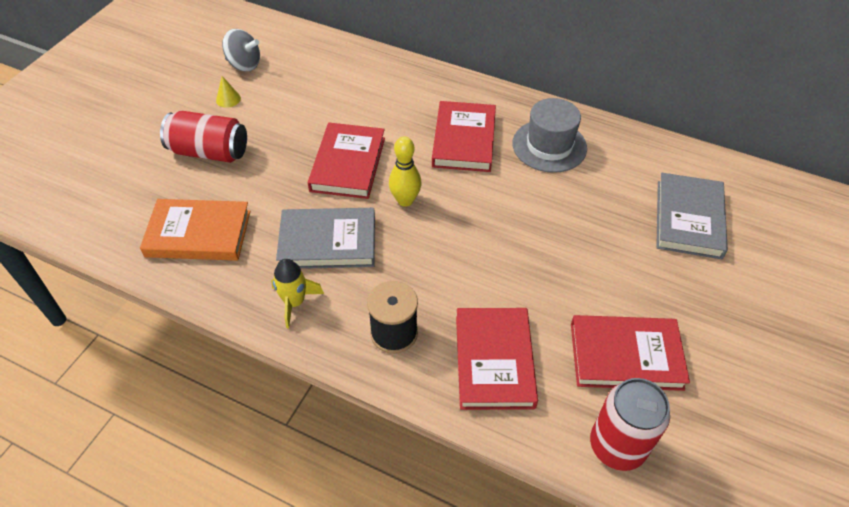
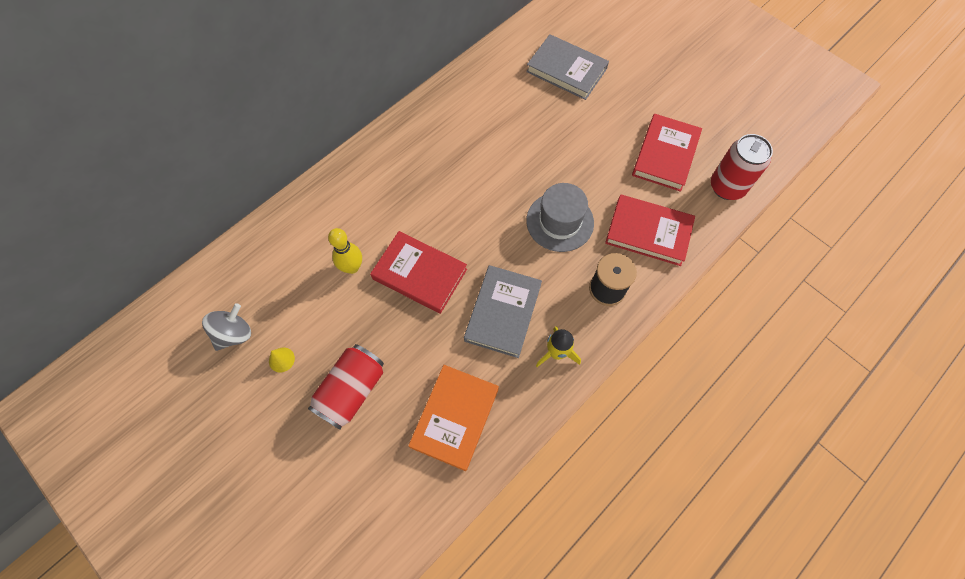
camera: 70 degrees left, 15 degrees up
yellow bowling pin [389,136,421,207] -> yellow bowling pin moved to [328,228,362,274]
red book [432,101,496,172] -> none
grey hat [513,98,587,173] -> grey hat moved to [526,183,594,252]

